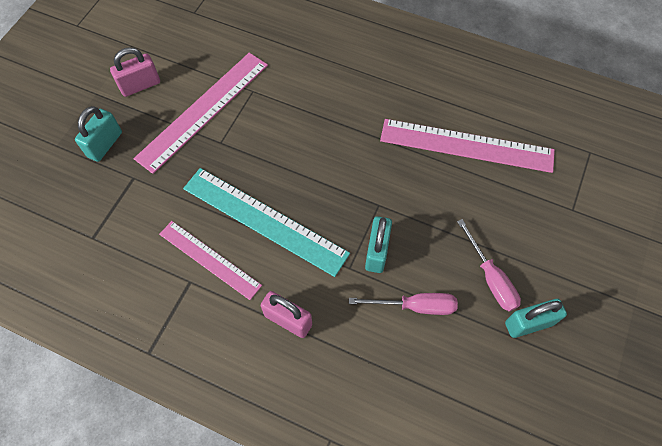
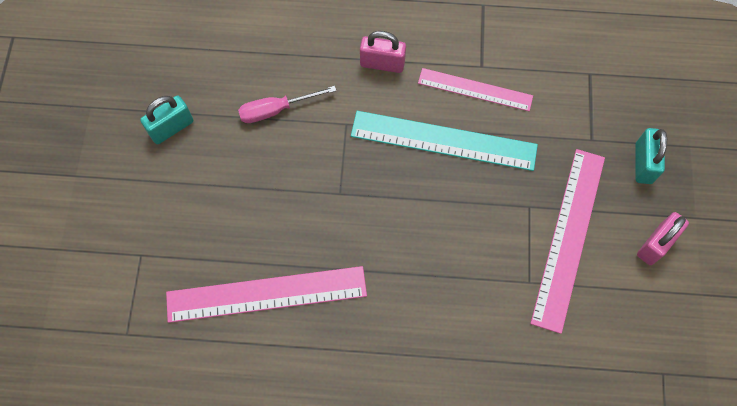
camera: 160 degrees right, 5 degrees up
turquoise padlock [365,216,392,273] -> none
pink screwdriver [457,219,521,311] -> none

